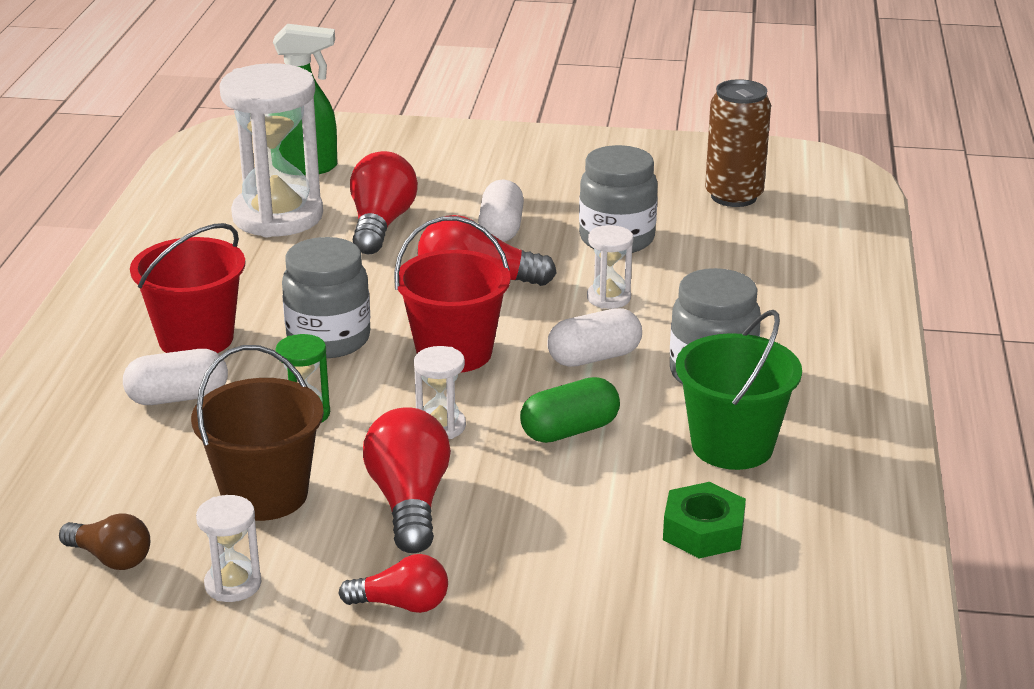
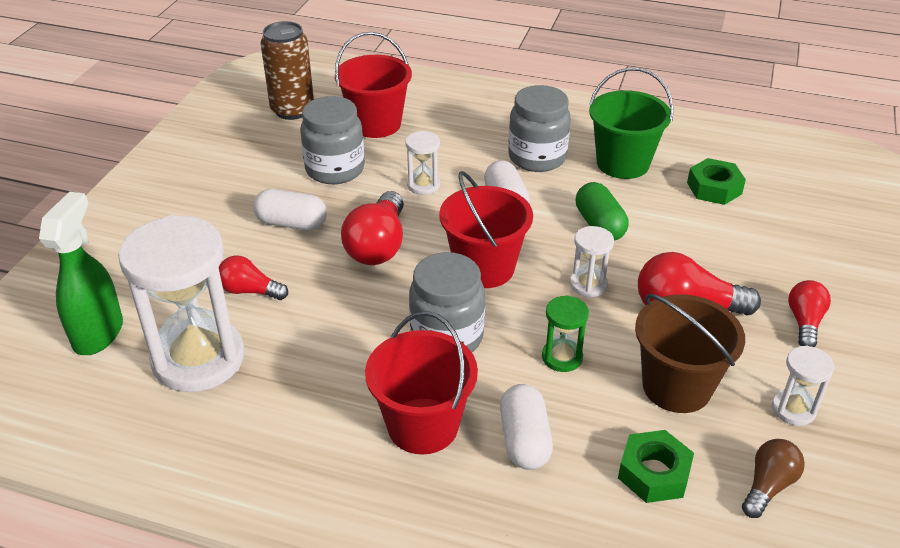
camera: 80 degrees left, 10 degrees up
red light bulb [350,151,418,254] -> red light bulb [219,255,288,300], size x0.61
none -> red bucket [335,32,412,138]
none -> green nut [618,430,694,503]

